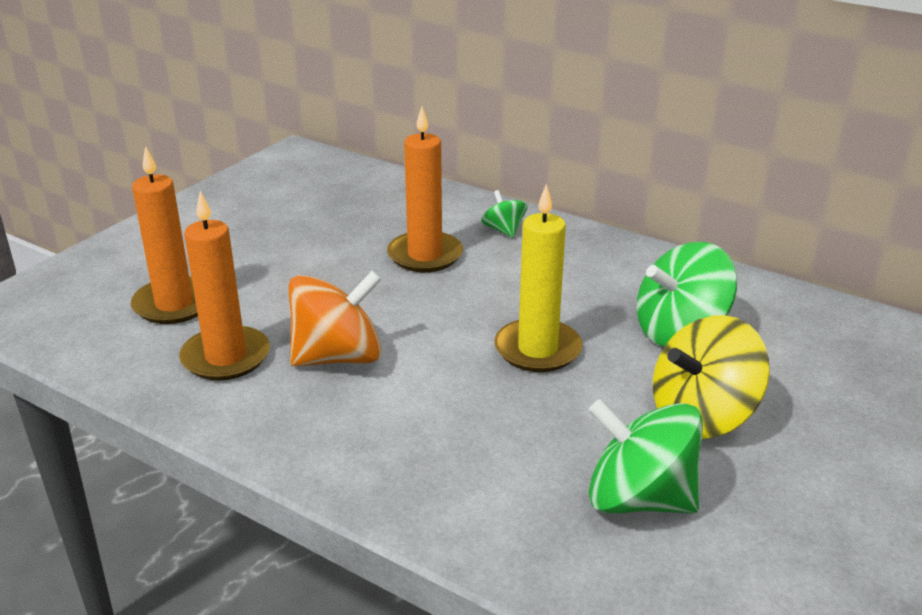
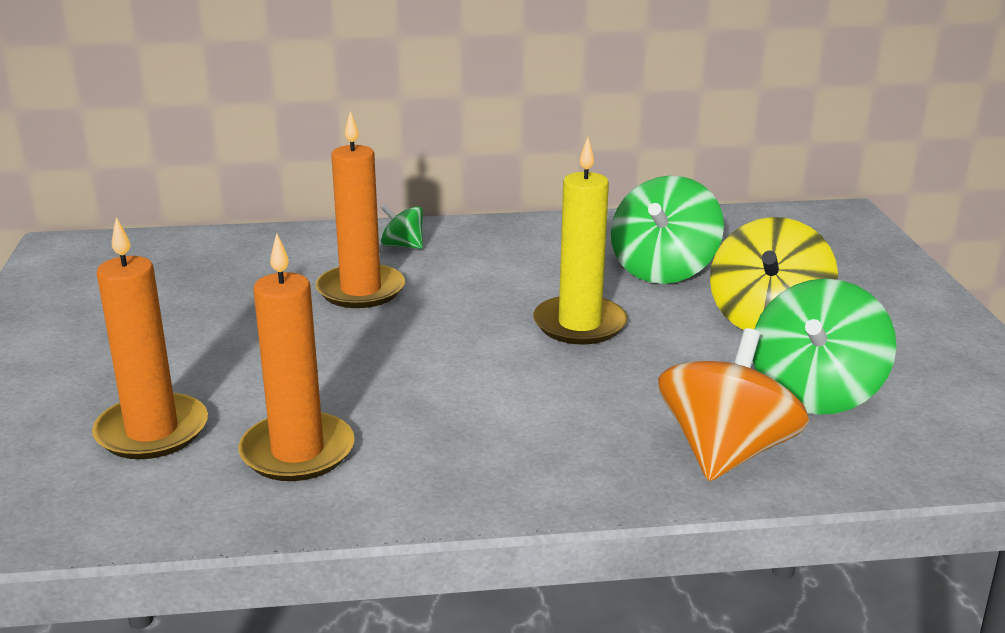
camera: 40 degrees left, 5 degrees down
orange spinning top [288,270,382,366] -> orange spinning top moved to [658,328,809,481]
green spinning top [589,399,703,513] -> green spinning top turned 45 degrees counterclockwise [753,279,896,415]

